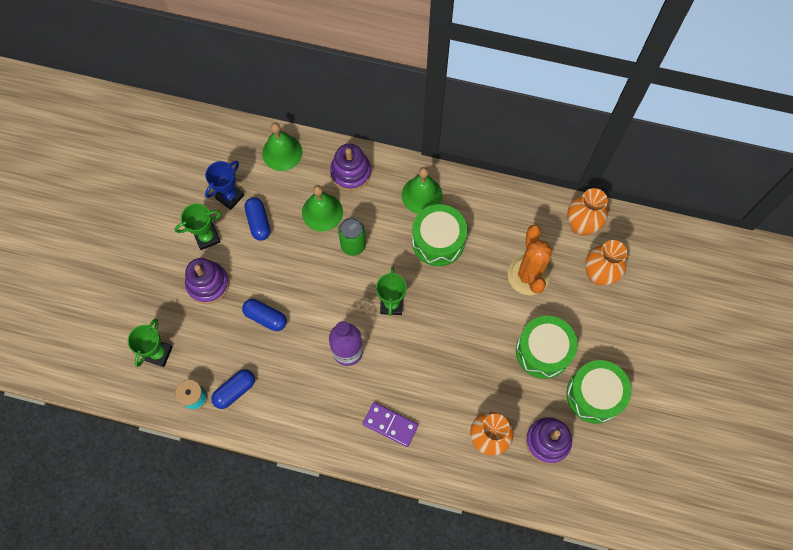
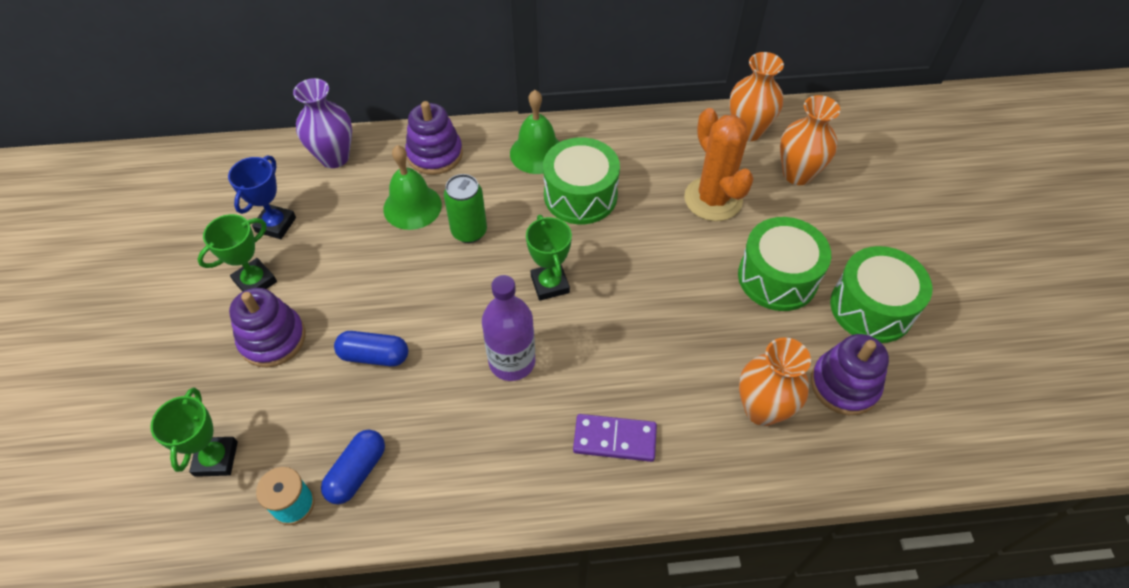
camera: 20 degrees left, 15 degrees down
blue capsule [244,197,270,241] -> none
green bell [262,123,302,171] -> purple vase [293,78,352,168]

